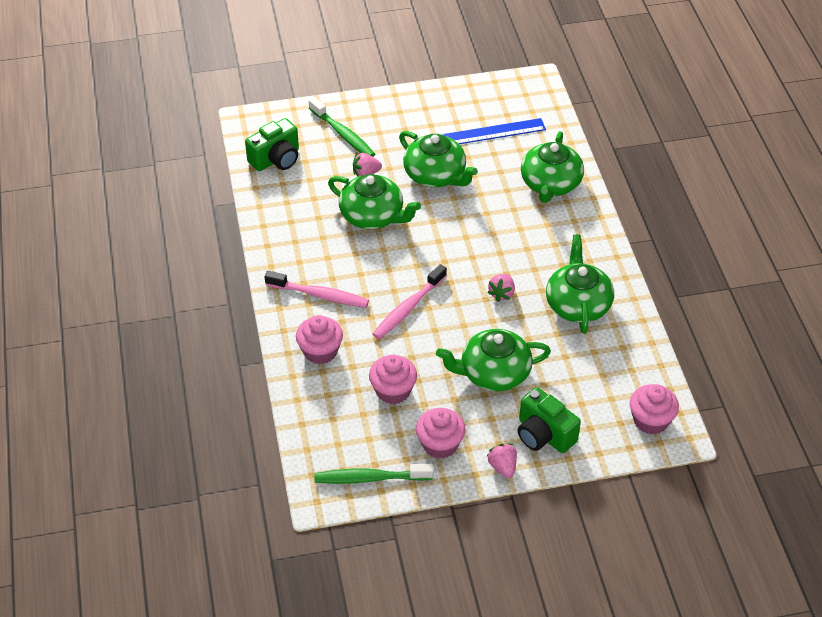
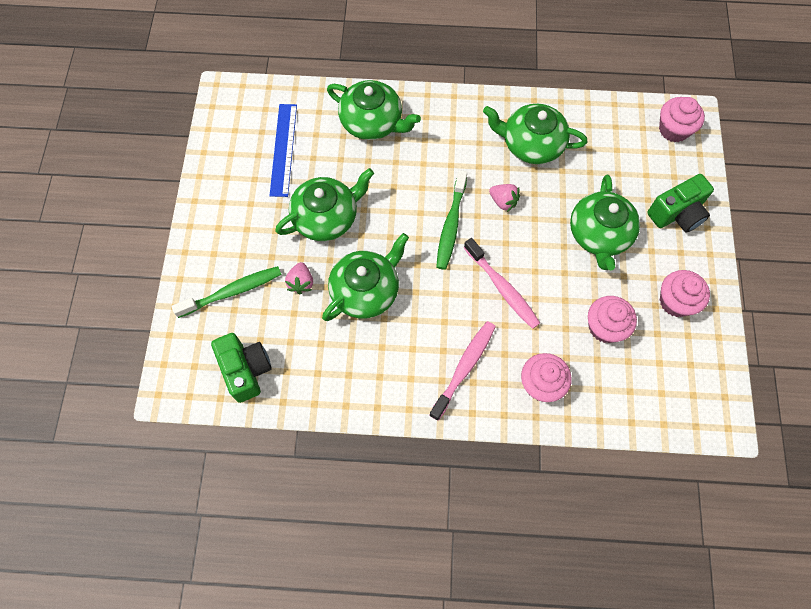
camera: 75 degrees left, 20 degrees up
green toothbrush [314,464,433,484] -> green toothbrush moved to [436,170,467,270]
pink strawberry [487,443,517,478] -> none

